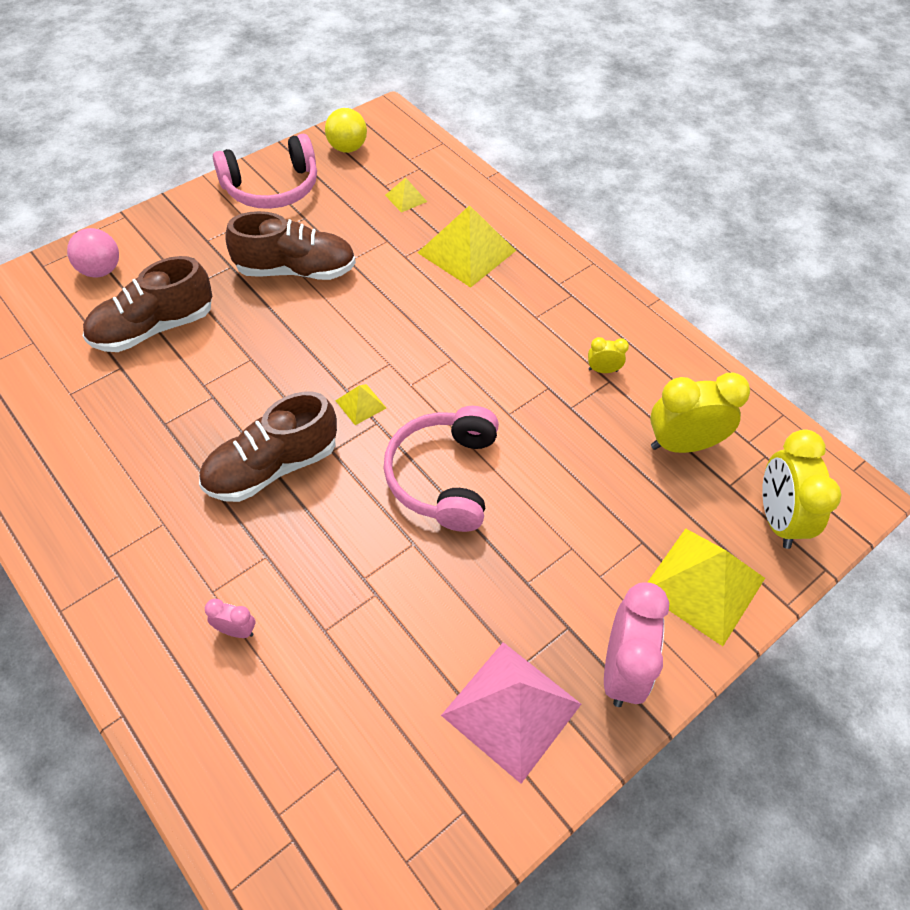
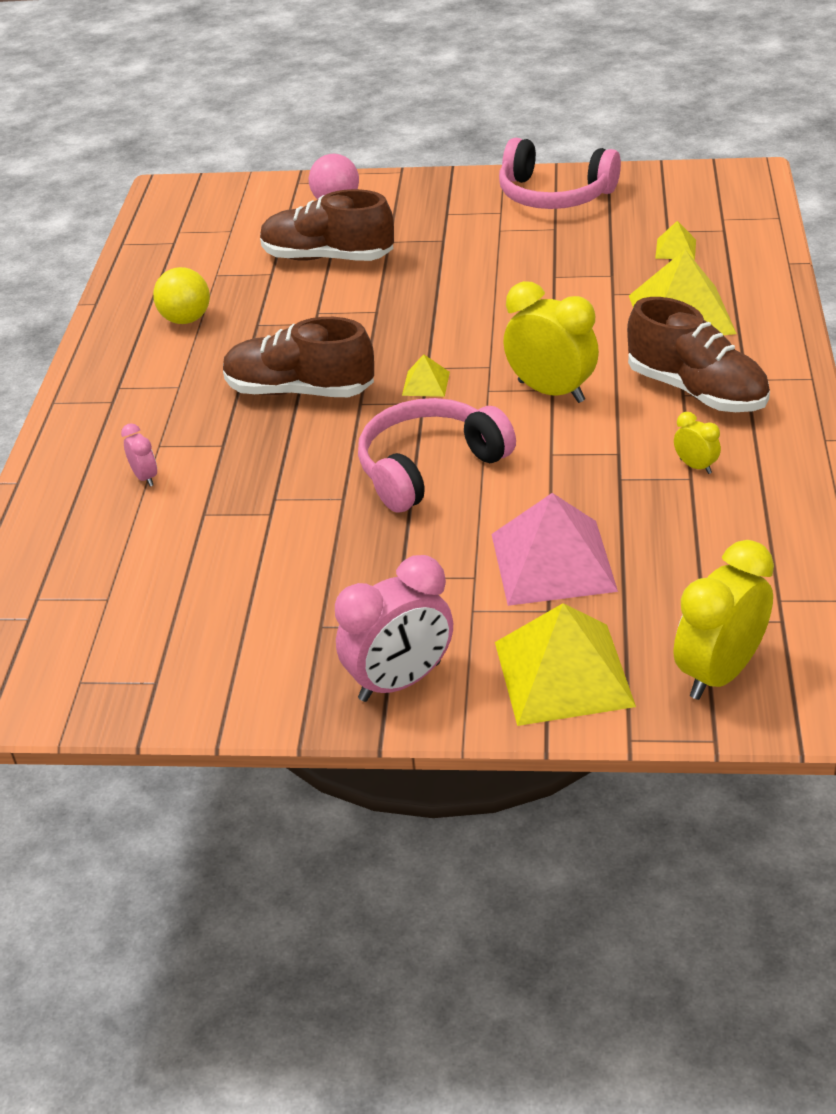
camera: 50 degrees right, 15 degrees down
brown shoe [225,211,356,280] -> brown shoe moved to [627,297,770,412]
yellow ball [325,108,367,153] -> yellow ball moved to [153,267,210,324]
pink pyramid [441,642,581,783] -> pink pyramid moved to [491,493,618,606]
yellow clock [650,373,750,453] -> yellow clock moved to [503,281,599,403]

